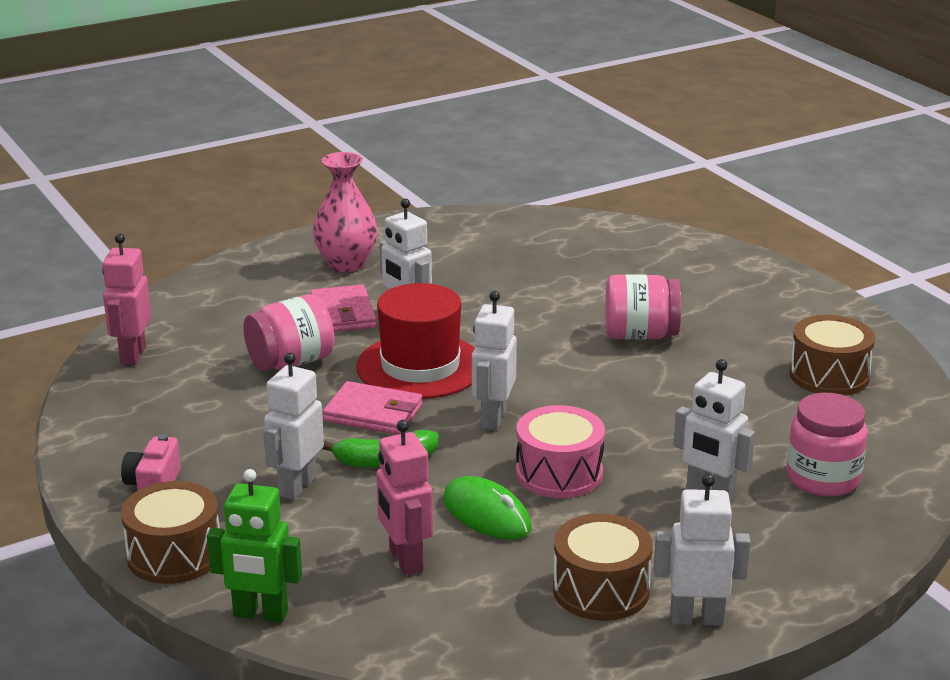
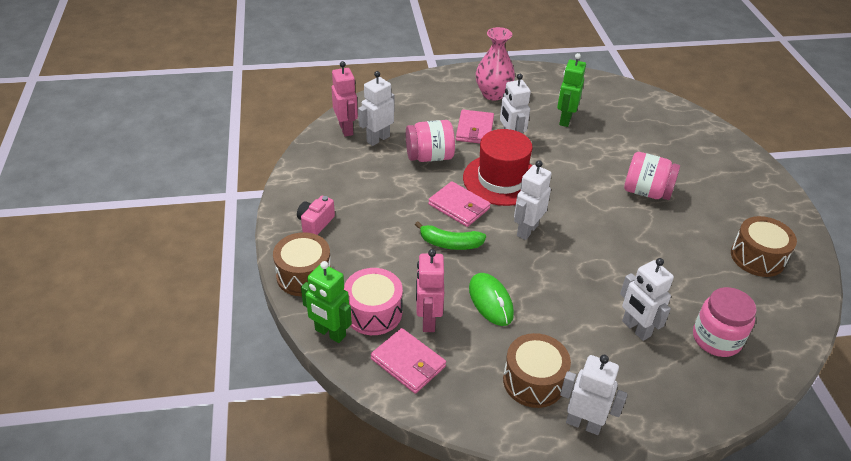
camera: 20 degrees right, 15 degrees up
pink robot [102,234,151,366] -> pink robot turned 135 degrees clockwise [332,61,358,137]
white robot [263,353,324,500] -> white robot moved to [358,71,394,146]
pink drum [516,405,605,498] -> pink drum moved to [344,268,403,335]
none -> pink wallet [371,328,446,394]
none -> green robot [557,53,586,127]

